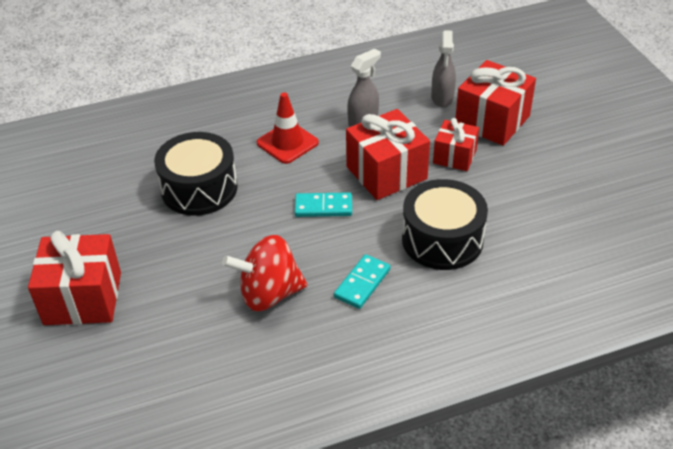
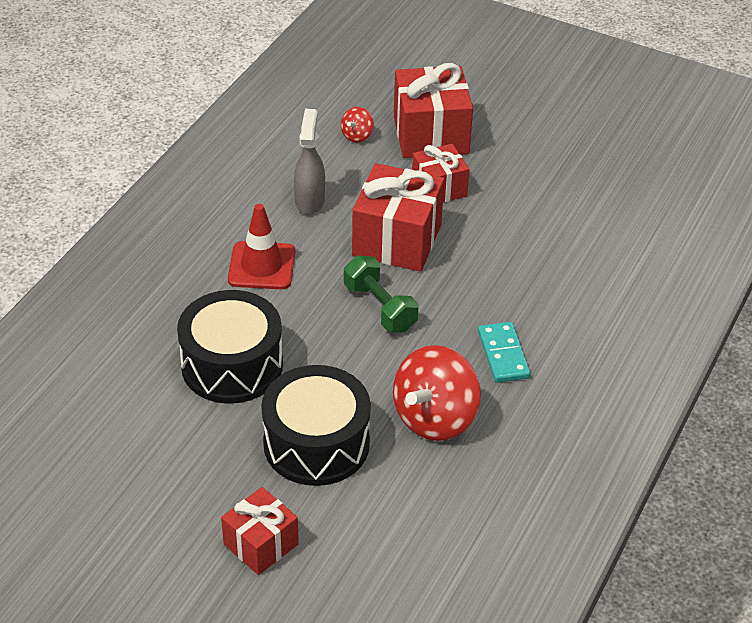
camera: 45 degrees left, 0 degrees up
red gift [28,231,121,325] -> red gift [221,487,299,575], size x0.61
turquoise domino [295,192,352,217] -> green dumbbell [344,256,419,332]
black drum [402,179,488,270] -> black drum moved to [261,365,371,486]
grey spray bottle [431,30,456,107] -> red spinning top [341,107,374,143]

